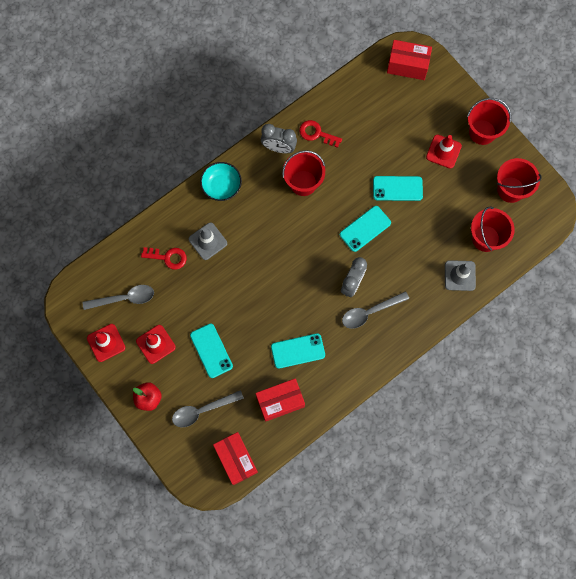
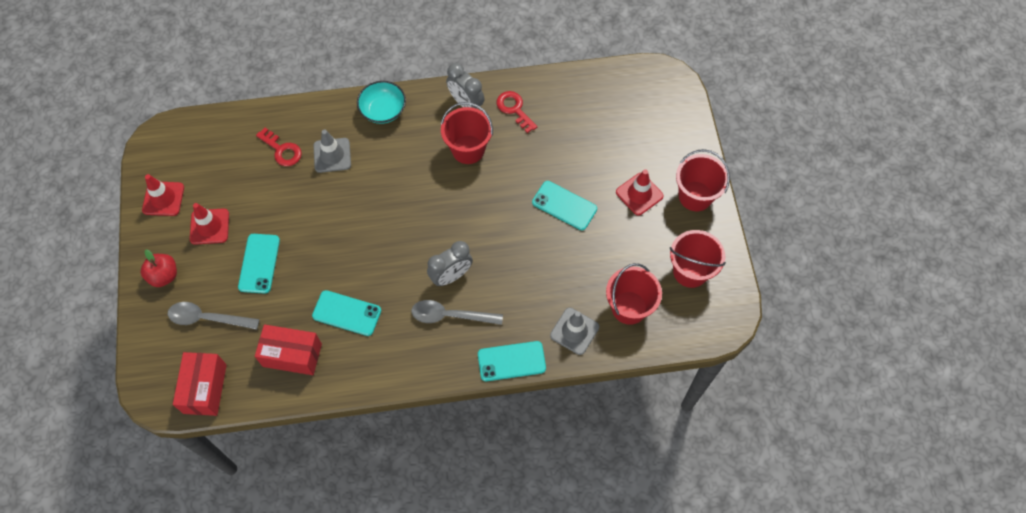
camera: 30 degrees right, 10 degrees down
grey spoon [82,285,154,310] -> none
turquoise phone [340,206,391,252] -> turquoise phone moved to [478,341,546,381]
red box [387,40,432,80] -> none

